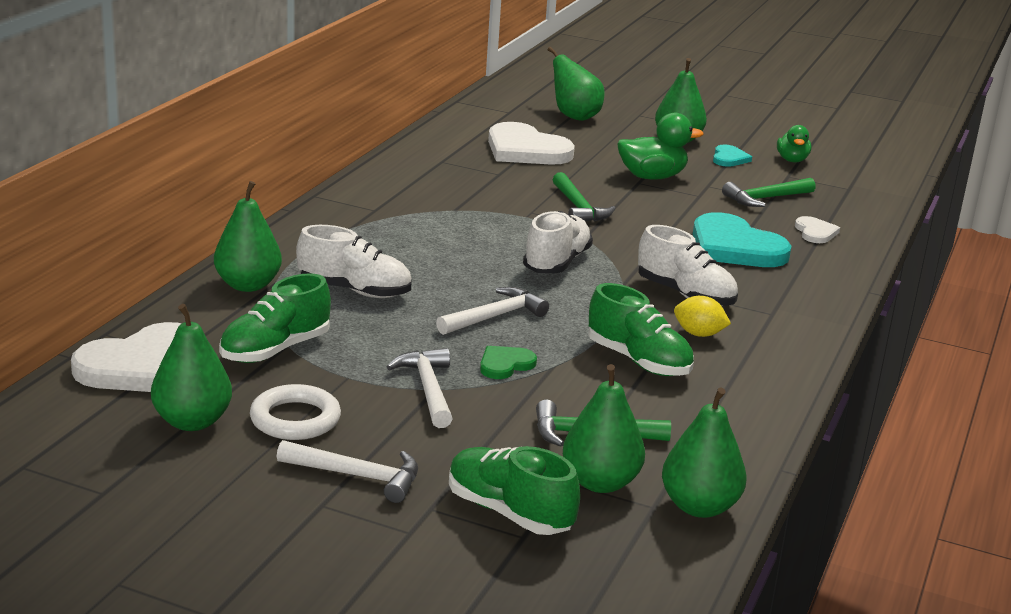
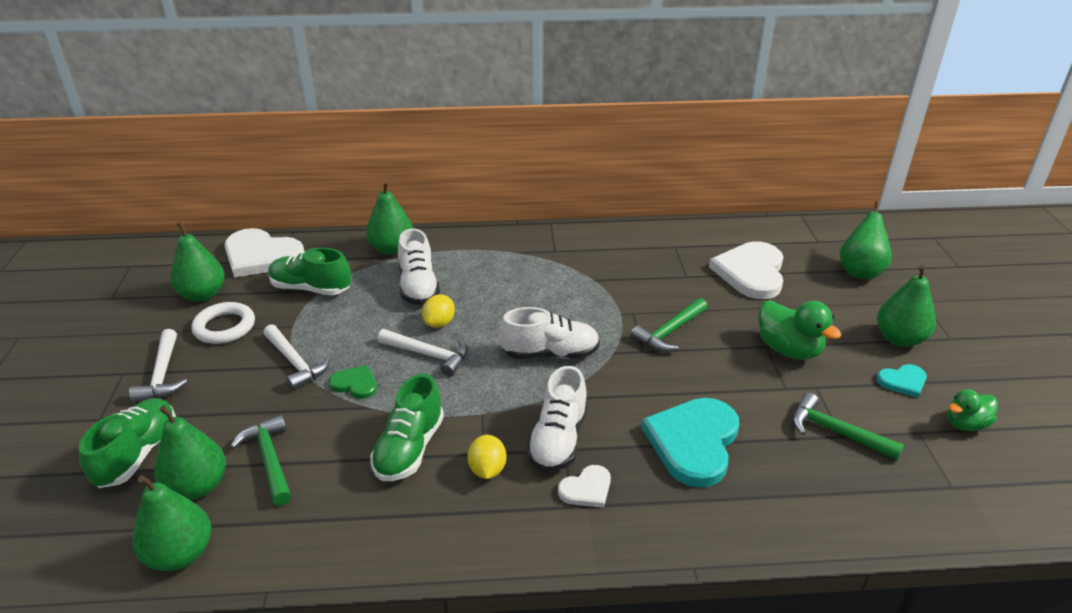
camera: 65 degrees right, 10 degrees up
white hammer [387,348,453,428] -> white hammer turned 90 degrees clockwise [263,324,331,390]
white heart [795,216,840,243] -> white heart moved to [558,465,611,508]
none -> yellow lemon [422,294,455,328]

